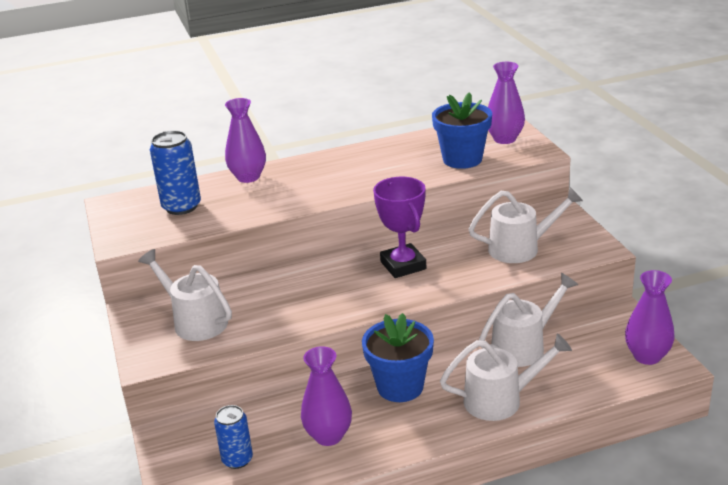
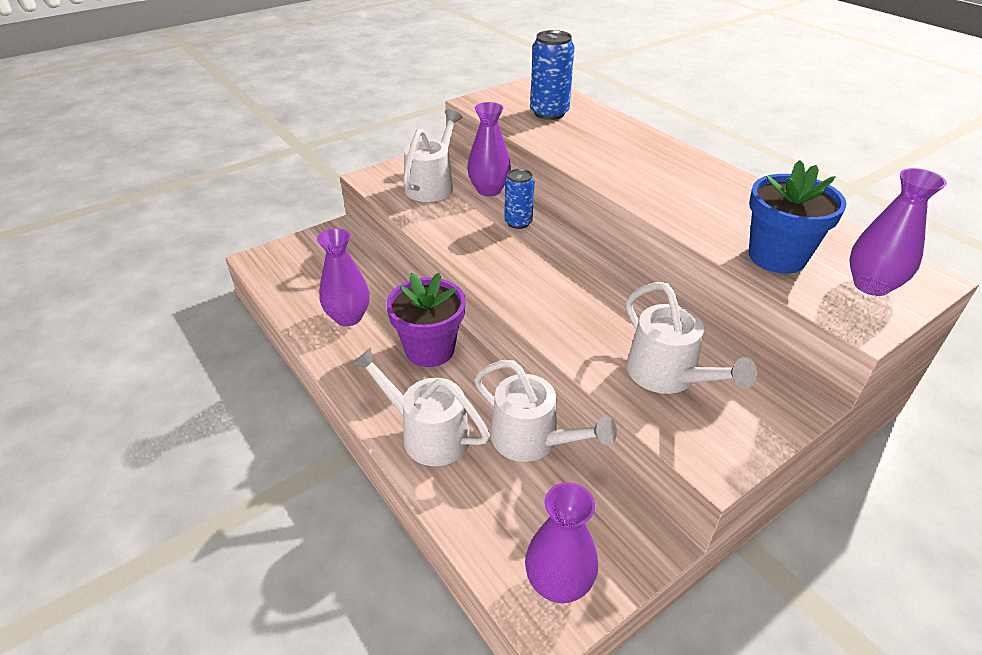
camera: 70 degrees right, 10 degrees up
blue can [214,405,253,469] -> blue can moved to [504,169,534,229]
purple vase [225,98,266,183] -> purple vase moved to [467,102,511,196]
blue flower pot [362,313,434,402] -> purple flower pot [386,273,466,367]
purple trophy [373,177,426,278] -> none
white watering can [440,333,572,421] -> white watering can turned 150 degrees clockwise [351,347,490,466]

